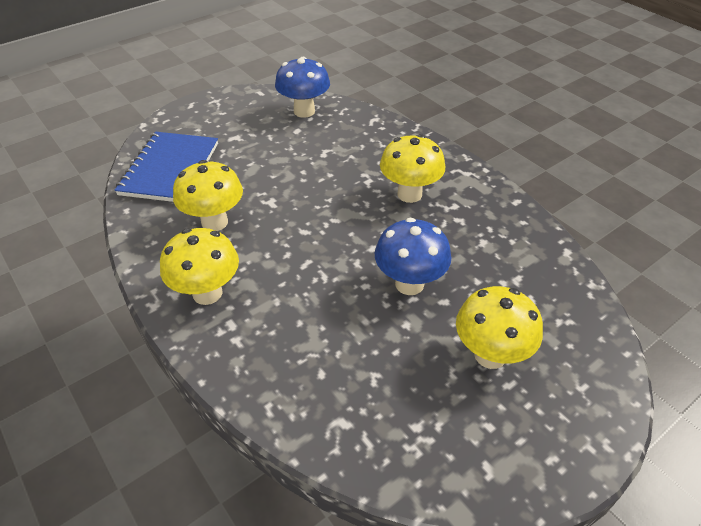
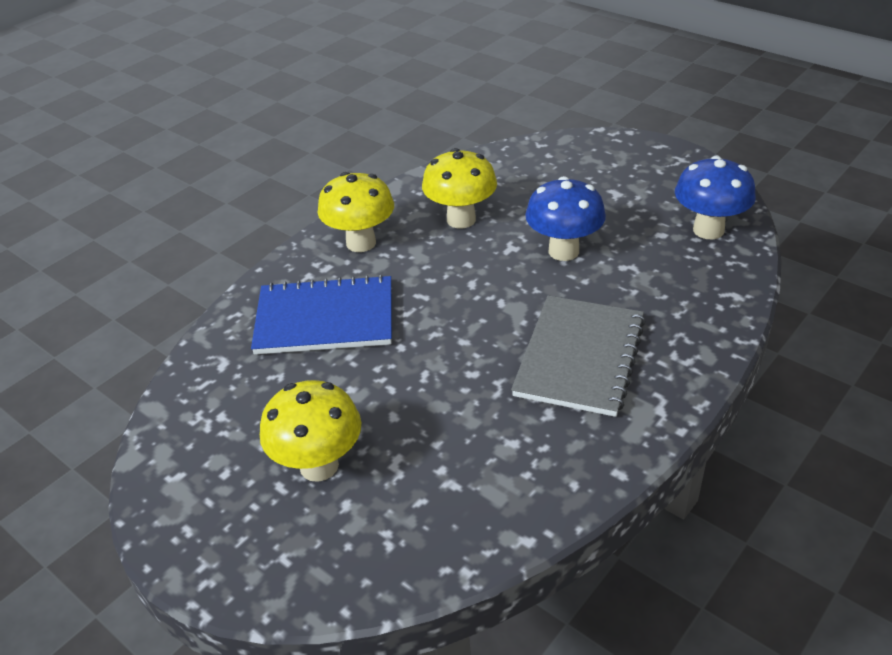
camera: 80 degrees right, 5 degrees down
blue notebook [115,132,218,202] -> blue notebook moved to [251,275,392,355]
blue mushroom [375,218,451,295] -> blue mushroom moved to [525,176,606,261]
yellow mushroom [380,134,445,203] -> grey notebook [511,295,646,417]

